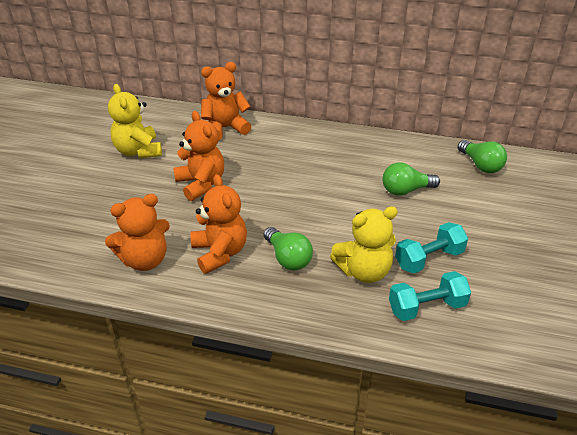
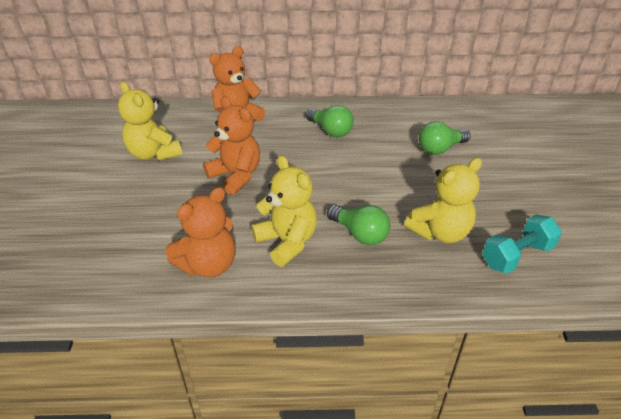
camera: 15 degrees left, 0 degrees up
orange teddy bear [191,174,247,274] -> yellow teddy bear [251,156,317,267]
turquoise dumbbell [395,222,468,273] -> none
green light bulb [457,140,507,173] -> green light bulb moved to [306,105,354,137]

